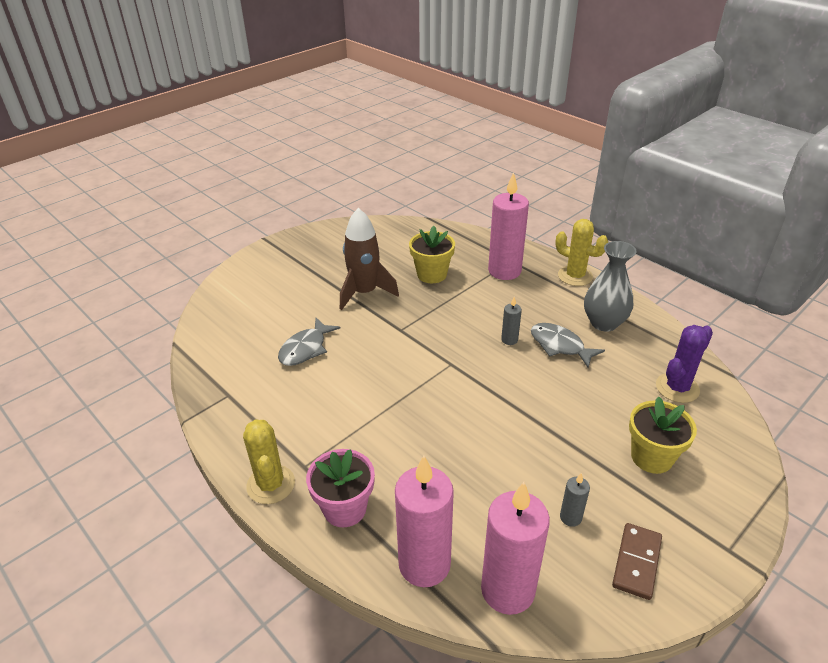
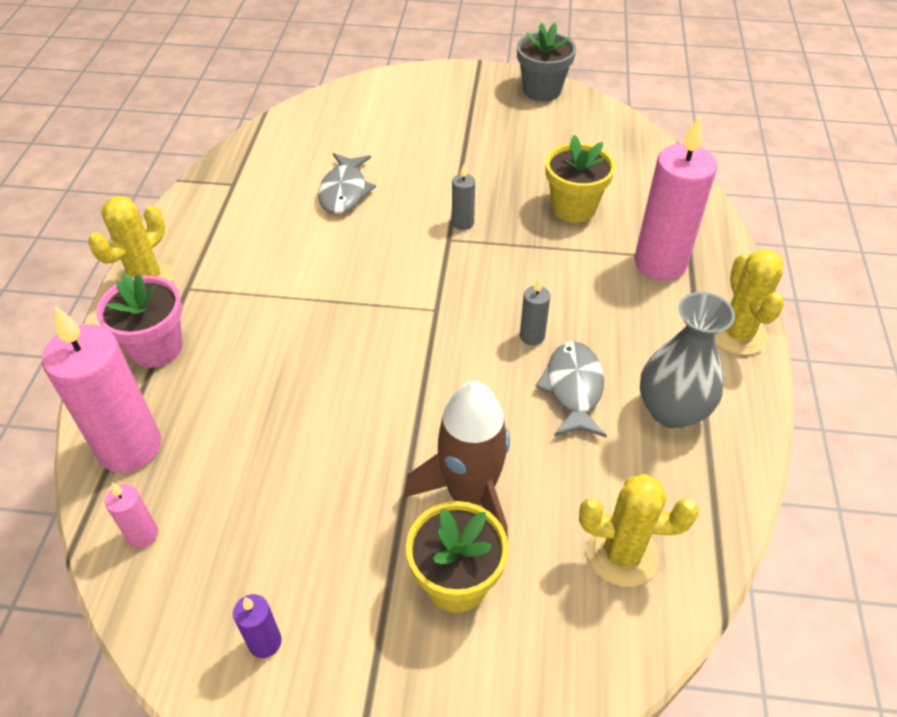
camera: 50 degrees right, 10 degrees up
grey fish [278,318,340,366] -> grey fish turned 75 degrees counterclockwise [318,153,376,214]
brown rocket [340,208,399,310] -> brown rocket moved to [404,381,510,541]
pink candle [481,482,550,615] -> pink candle [105,483,158,548], size x0.45
grey candle [560,473,590,527] -> grey candle moved to [452,165,475,230]
brown domino [612,523,662,600] -> purple candle [233,594,282,658]
purple cactus [656,325,713,403] -> yellow cactus [579,474,698,587]
none -> grey flower pot [517,23,576,101]

